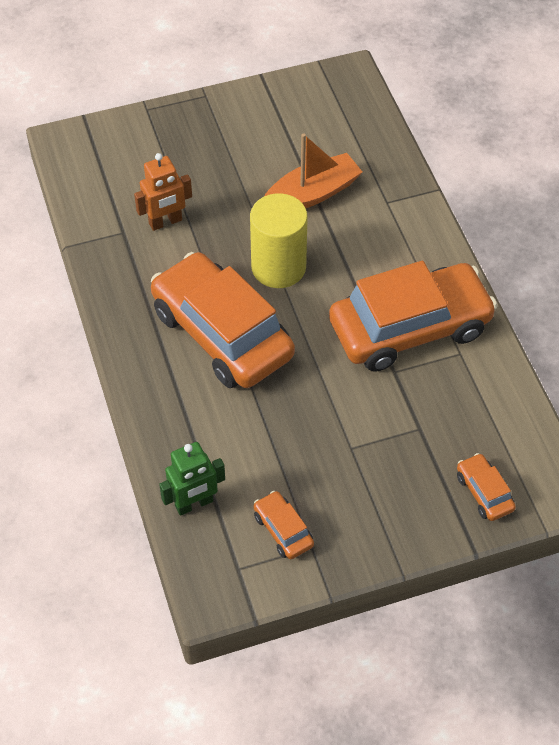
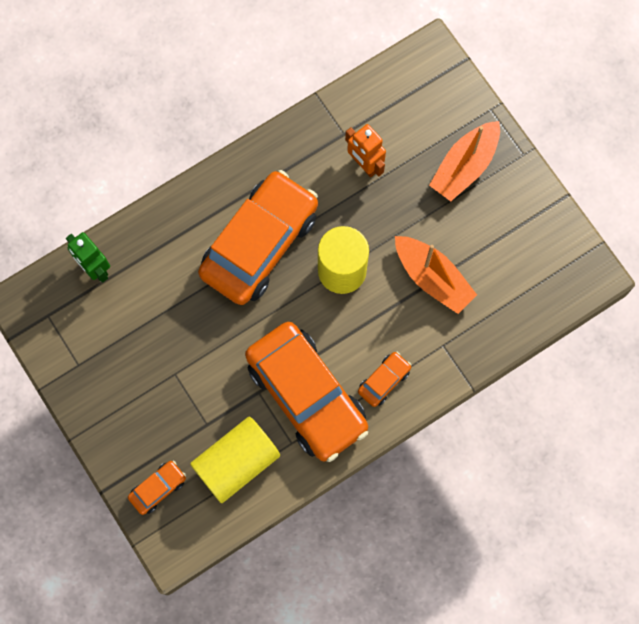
camera: 75 degrees right, 20 degrees up
orange car [254,491,314,559] -> orange car moved to [358,352,412,407]
none -> yellow cylinder [190,417,280,503]
none -> orange boat [429,121,500,201]

